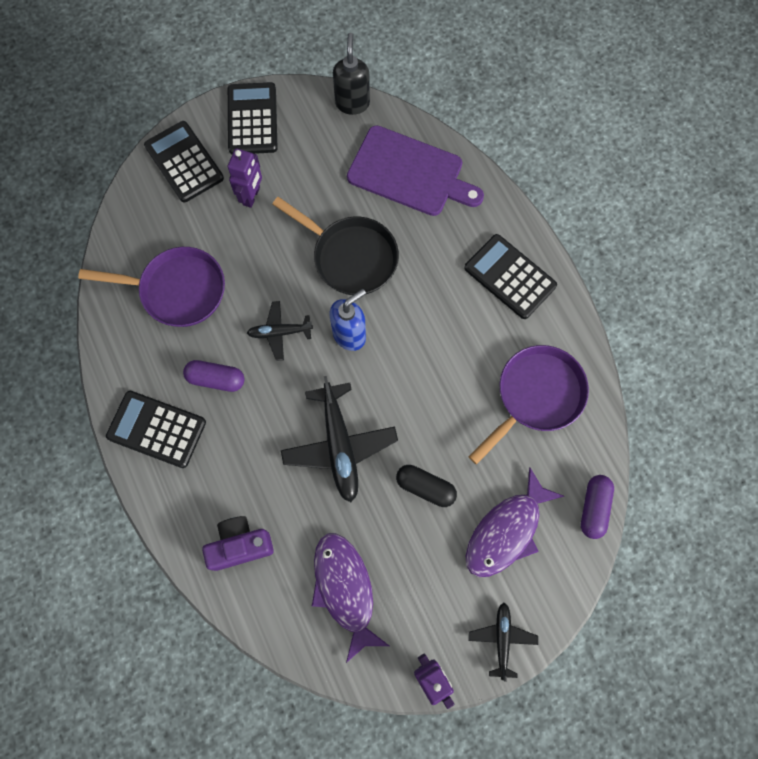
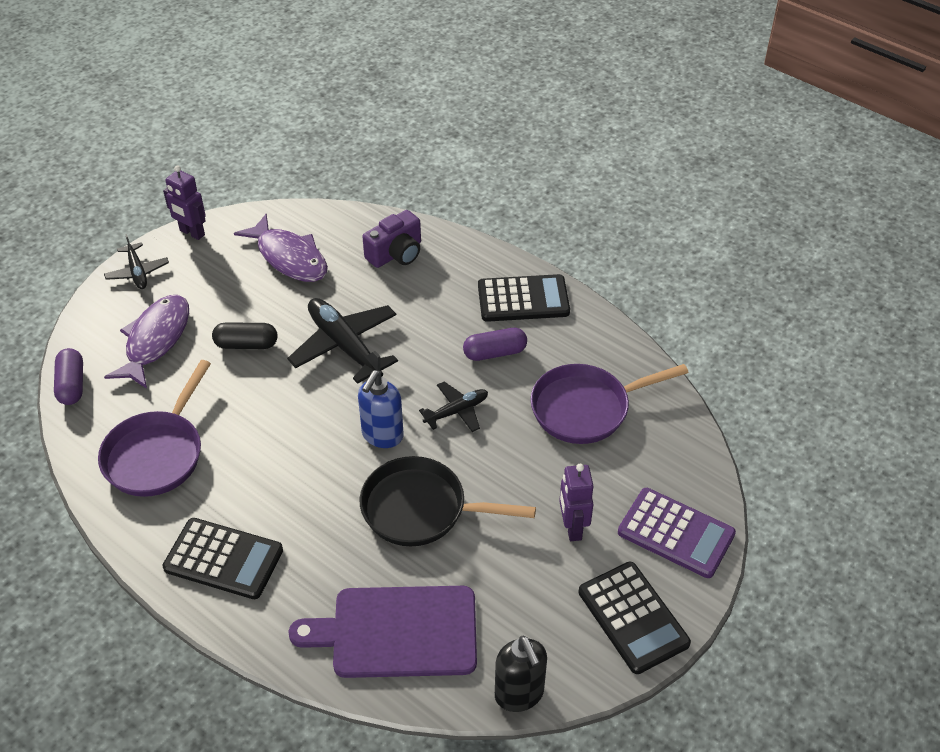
camera: 155 degrees right, 25 degrees down
black calculator [144,121,224,202] -> purple calculator [618,488,736,578]

